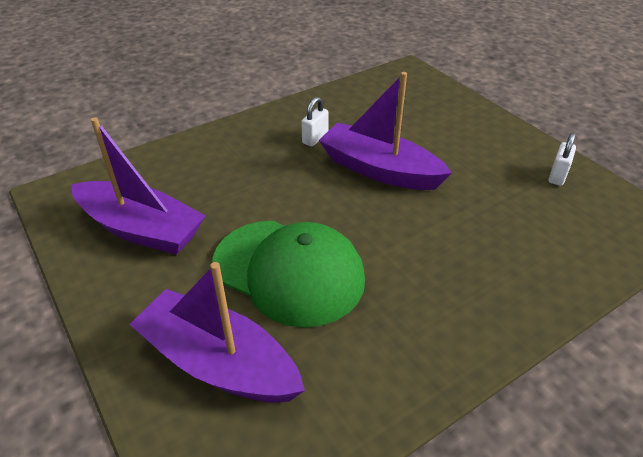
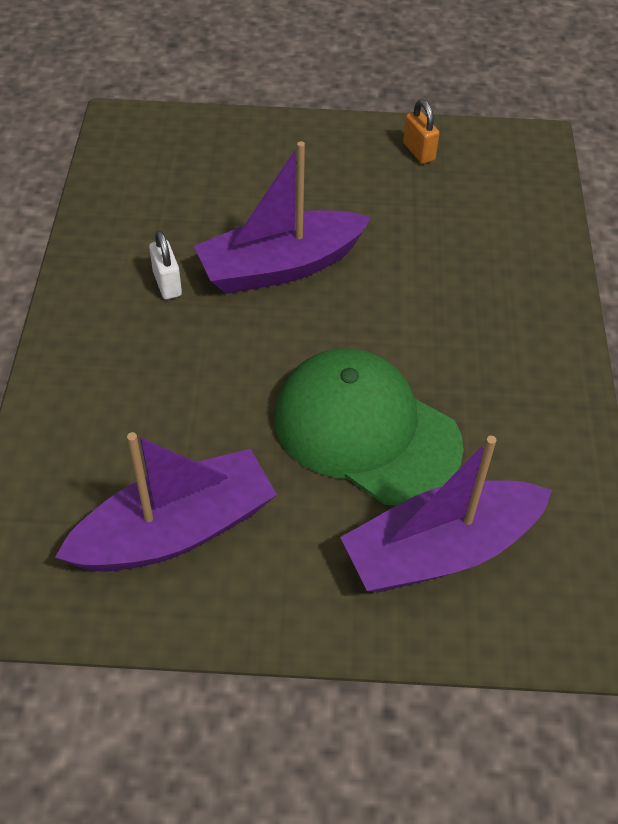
camera: 55 degrees left, 10 degrees up
green cap [212,221,365,328] -> green cap turned 120 degrees counterclockwise [275,348,464,505]
white padlock [548,132,576,186] -> orange padlock [403,99,439,164]

